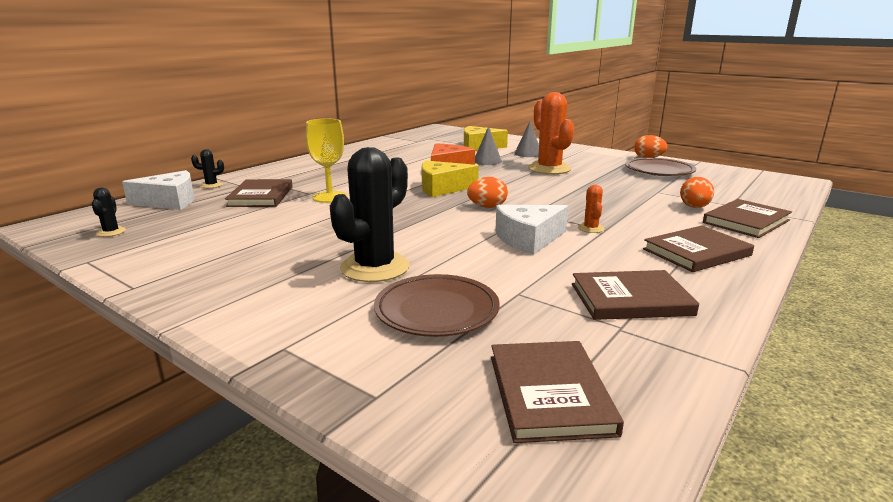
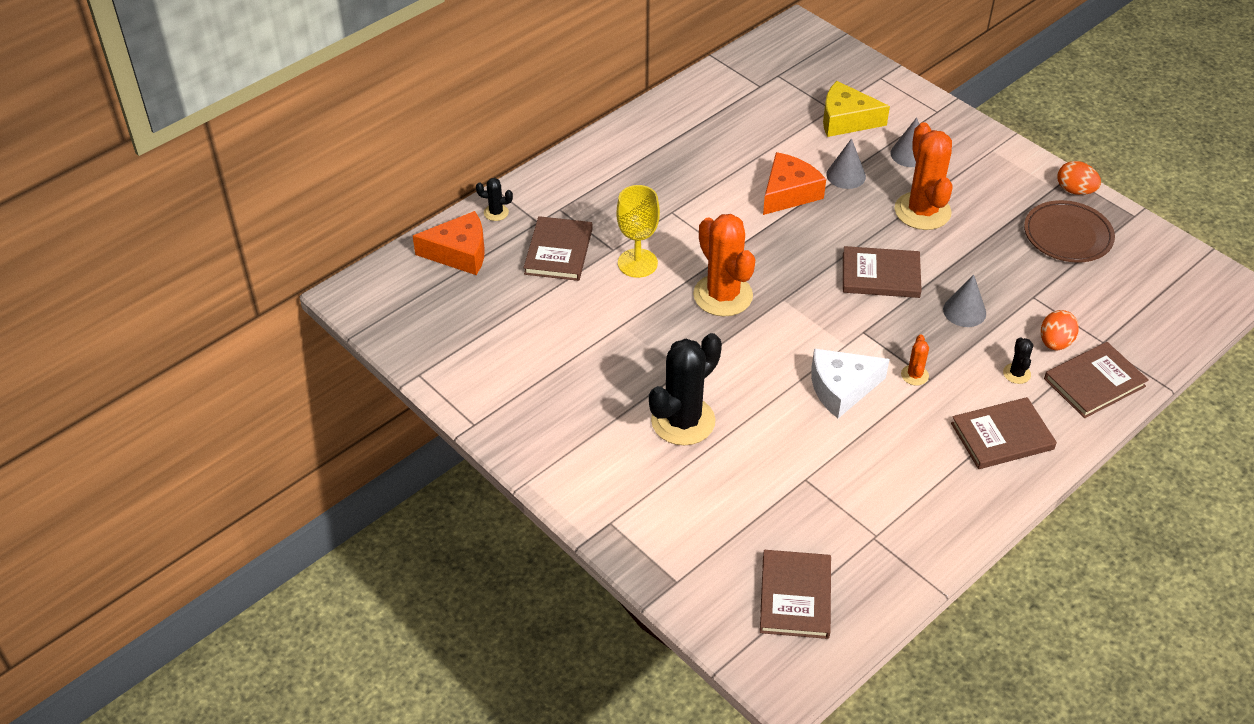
camera: 10 degrees right, 25 degrees up
black cactus [92,188,126,237] -> black cactus moved to [1003,337,1033,384]
white cheese [122,170,194,210] -> orange cheese [413,211,484,275]
brown plate [374,274,500,337] -> none
yellow cheese [421,161,479,197] -> none
orange egg [467,177,508,208] -> none
brown book [572,270,699,320] -> brown book moved to [843,246,922,298]
none -> orange cactus [693,214,755,316]
none -> grey cone [943,274,986,327]

